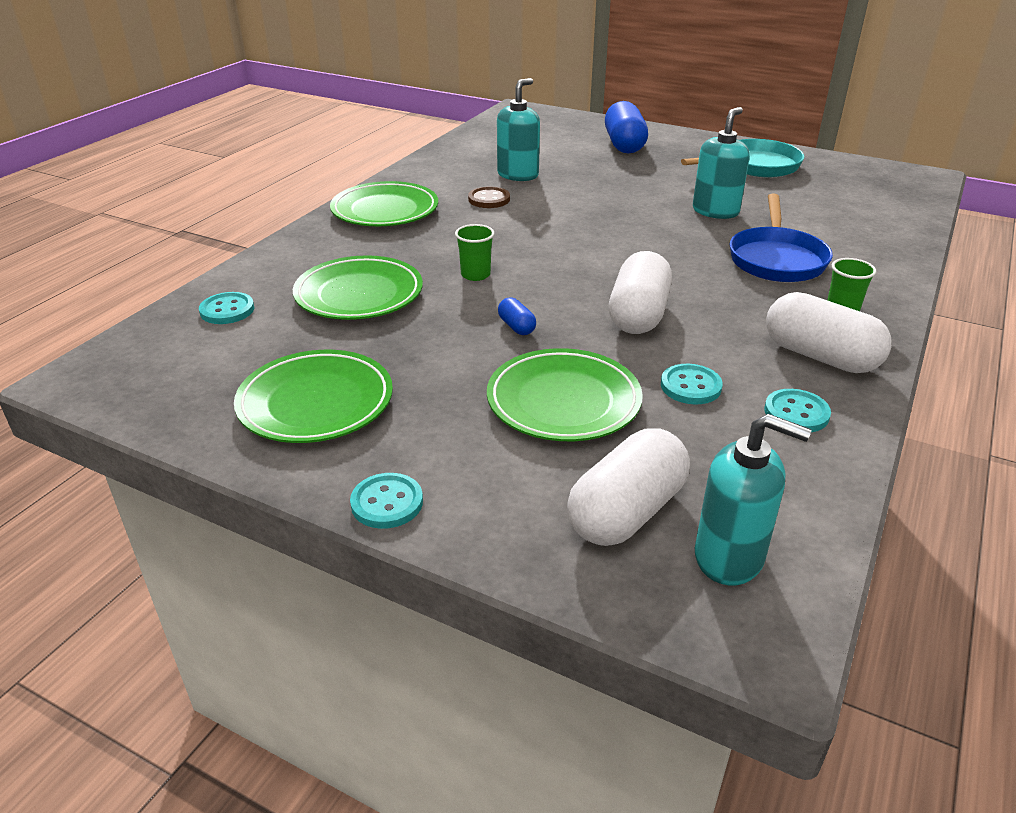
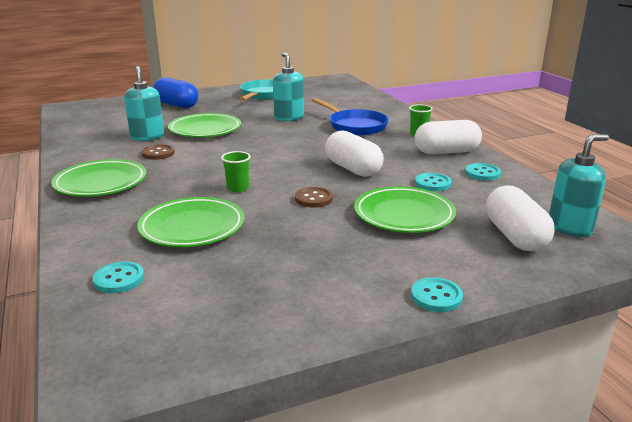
camera: 50 degrees left, 10 degrees down
green plate [234,350,393,443] -> green plate moved to [168,113,241,137]
blue capsule [498,297,536,335] -> brown button [295,187,333,208]

